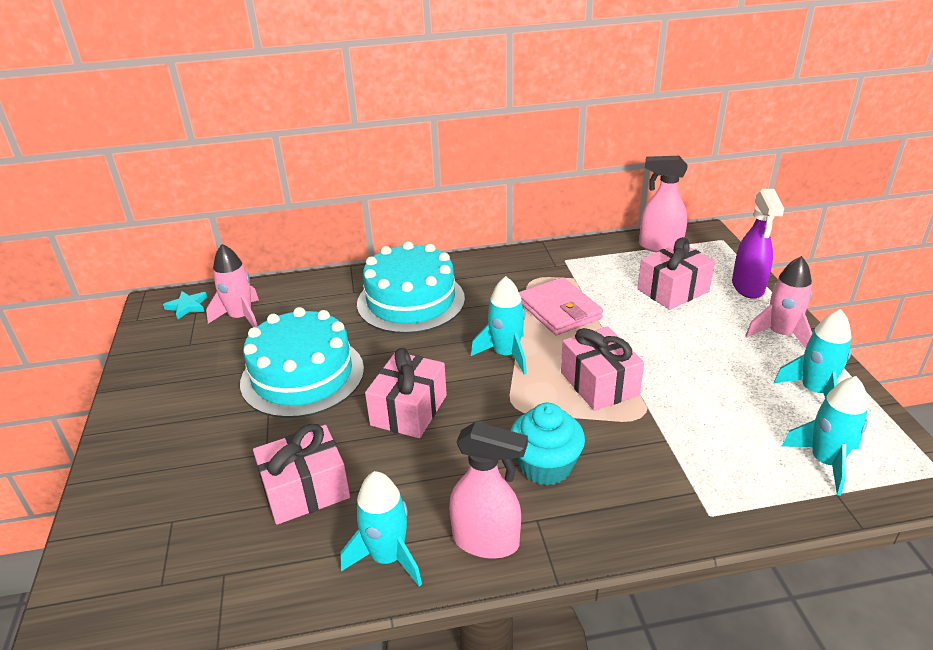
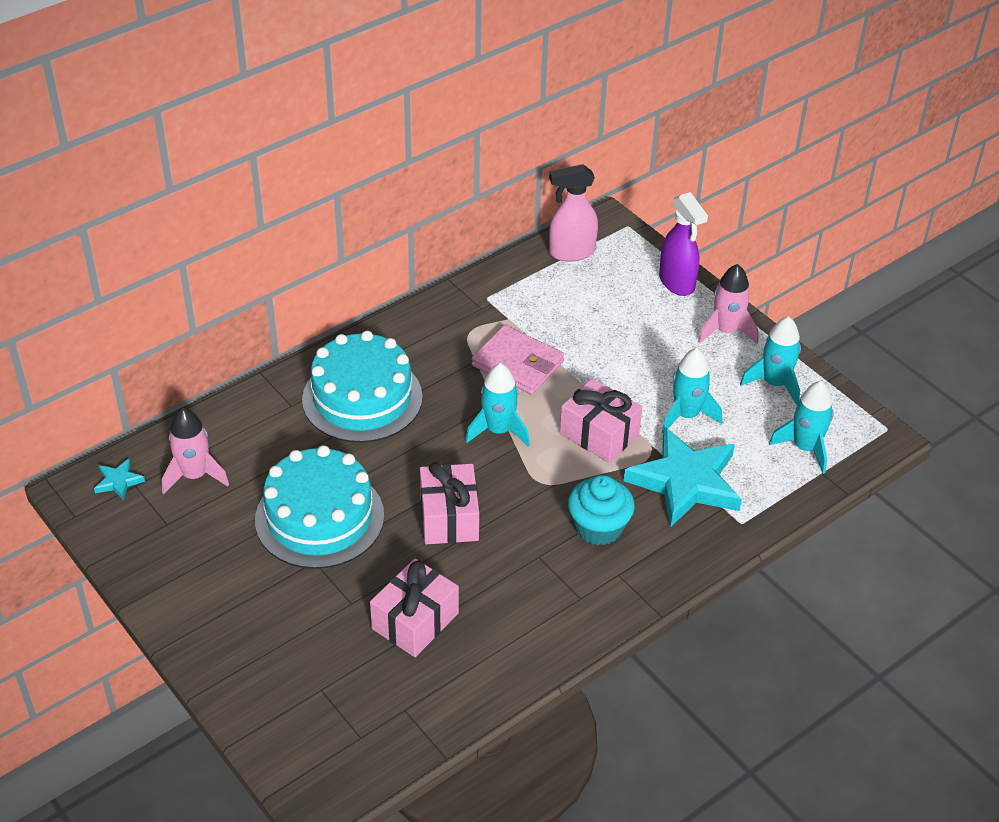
camera: 30 degrees left, 10 degrees up
turquoise rocket [340,471,422,587] -> turquoise rocket moved to [662,348,722,433]
pink spray bottle [449,422,528,559] -> none
pink gift [637,237,715,310] -> none
none -> turquoise star [624,427,742,528]

